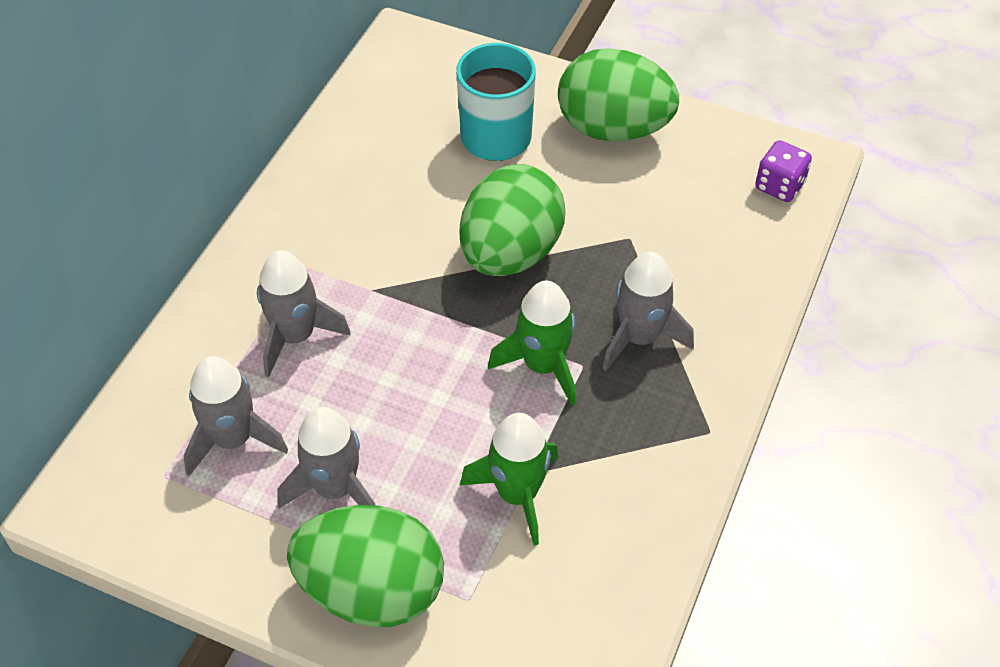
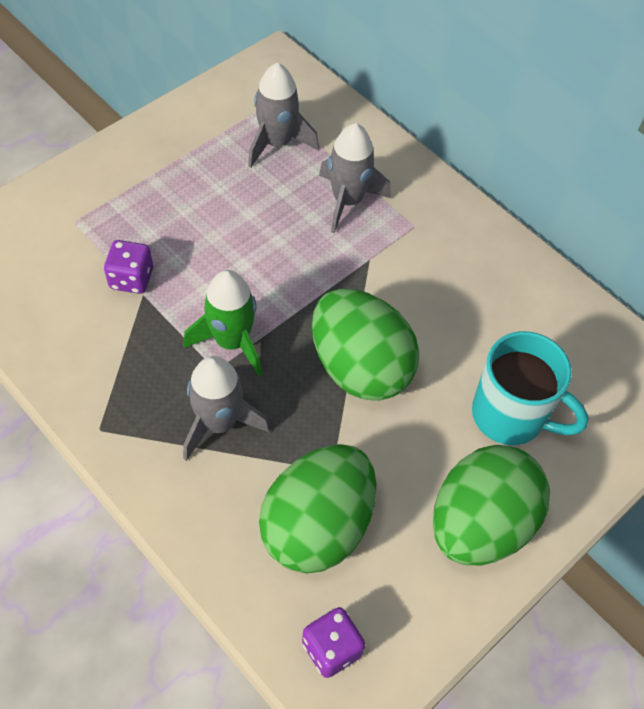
camera: 110 degrees right, 5 degrees up
grey rocket [277,407,376,508] -> none
green egg [287,505,444,627] -> green egg moved to [259,444,376,574]
green rocket [460,413,558,546] -> purple dice [104,240,153,294]

